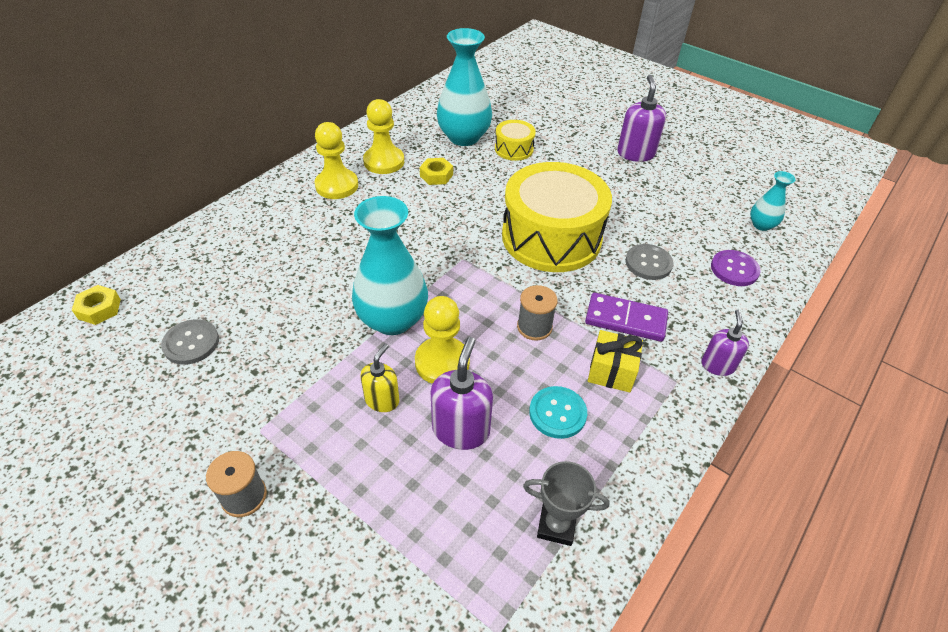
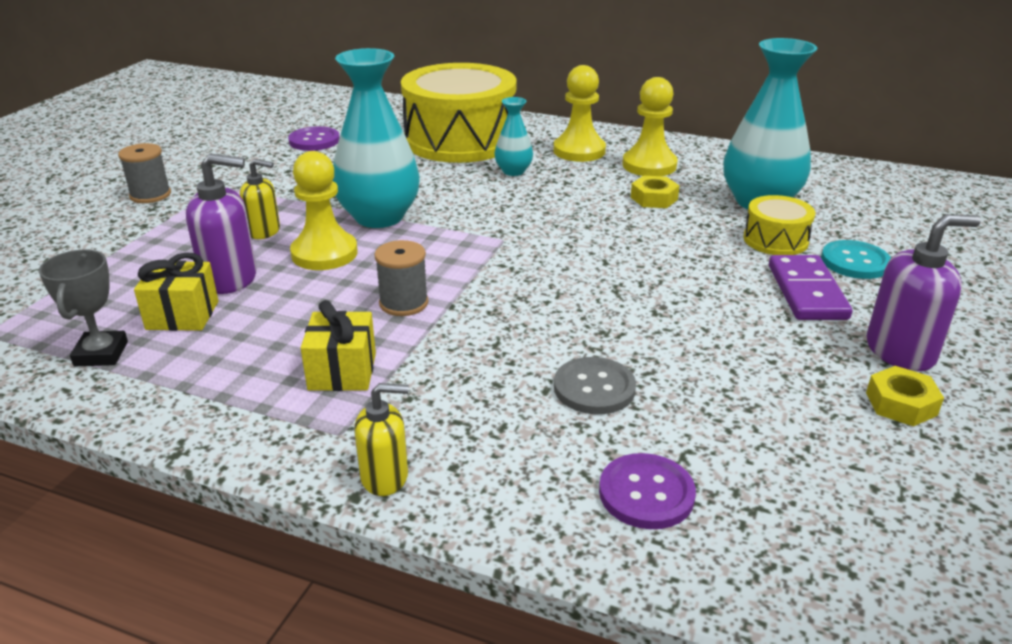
camera: 75 degrees right, 15 degrees down
yellow nut [72,285,121,325] -> yellow nut moved to [866,366,944,426]
grey button [161,319,219,365] -> purple button [288,126,340,151]
yellow drum [502,162,612,272] -> yellow drum moved to [401,63,517,163]
turquoise button [529,386,587,439] -> turquoise button moved to [821,240,891,279]
purple domino [585,293,668,342] -> purple domino moved to [769,255,852,320]
purple soap dispenser [701,310,749,376] -> yellow soap dispenser [354,383,409,496]
turquoise vase [750,171,796,231] -> turquoise vase moved to [494,97,533,176]
none -> yellow gift [134,252,218,331]

